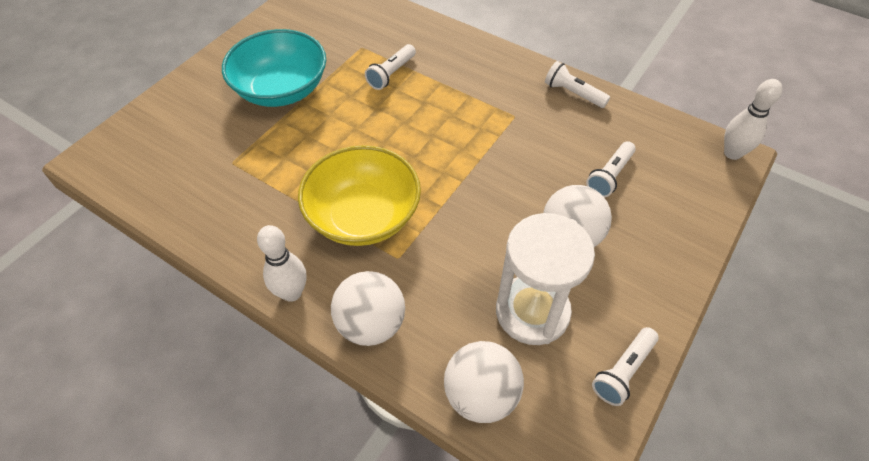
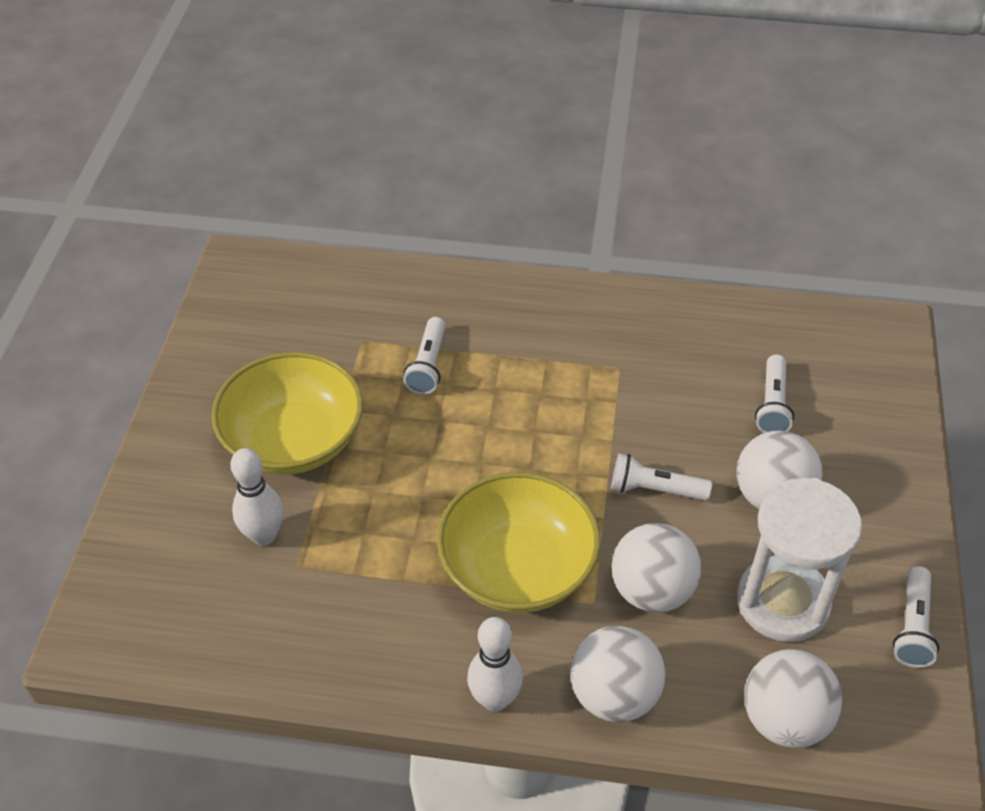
camera: 25 degrees left, 5 degrees down
turquoise bowl [222,29,326,107] -> yellow bowl [211,352,363,475]
white flashlight [545,61,610,108] -> white flashlight moved to [611,453,712,501]
white bowling pin [724,79,782,160] -> white bowling pin moved to [230,448,284,546]
none -> white ball [612,523,701,613]

